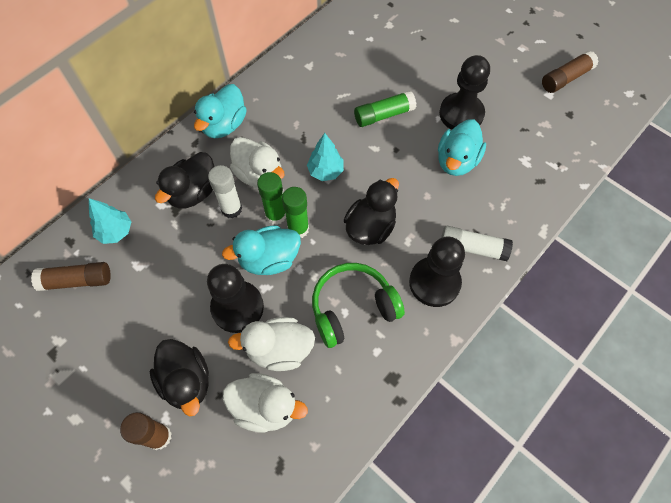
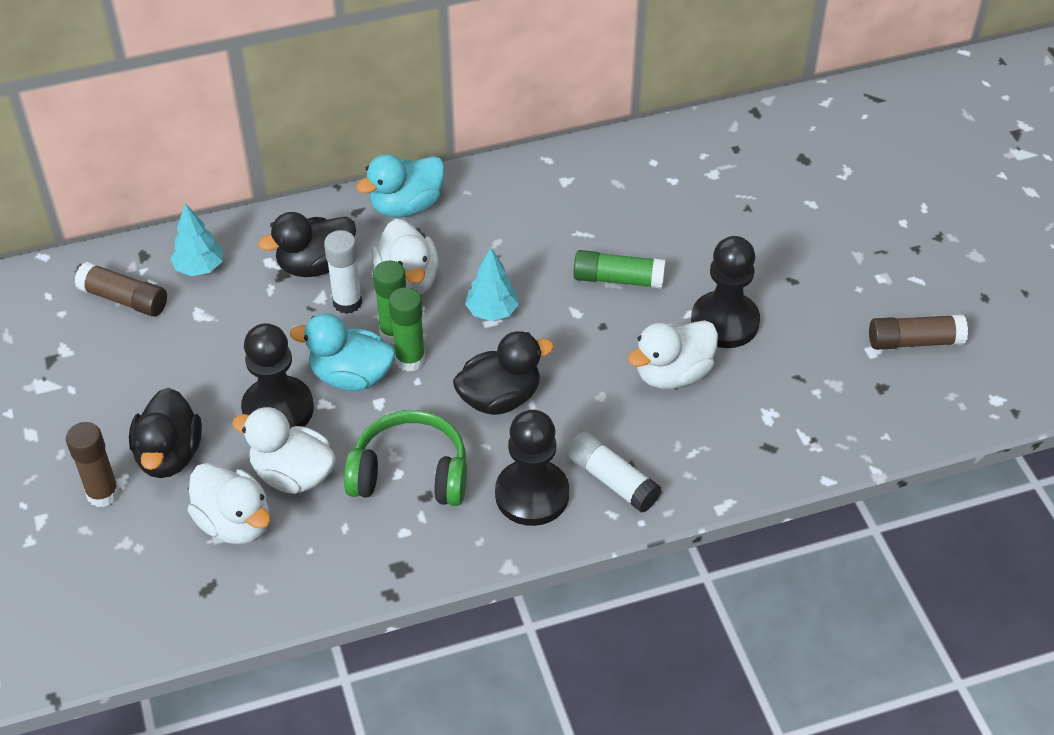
camera: 30 degrees right, 15 degrees down
turquoise duck [438,119,486,176] -> white duck [628,320,718,389]

